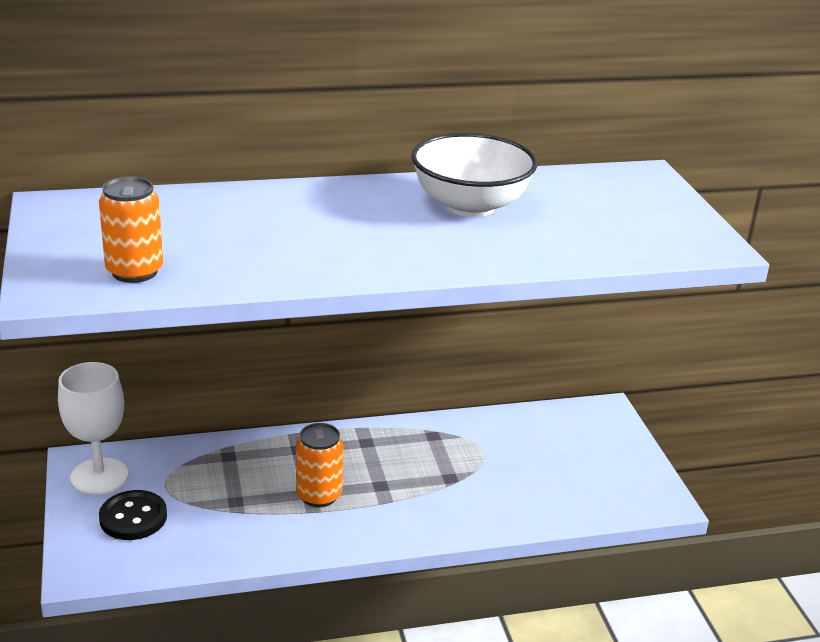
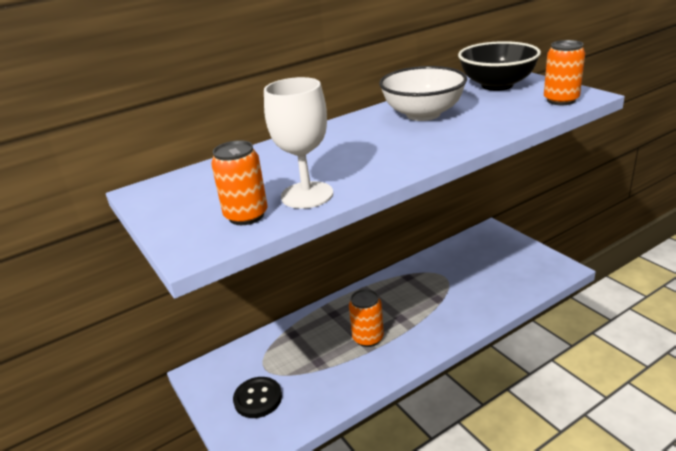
camera: 15 degrees left, 0 degrees up
white goblet [58,362,128,495] -> white goblet moved to [264,77,333,209]
none -> black bowl [458,41,541,91]
none -> orange can [544,40,585,105]

